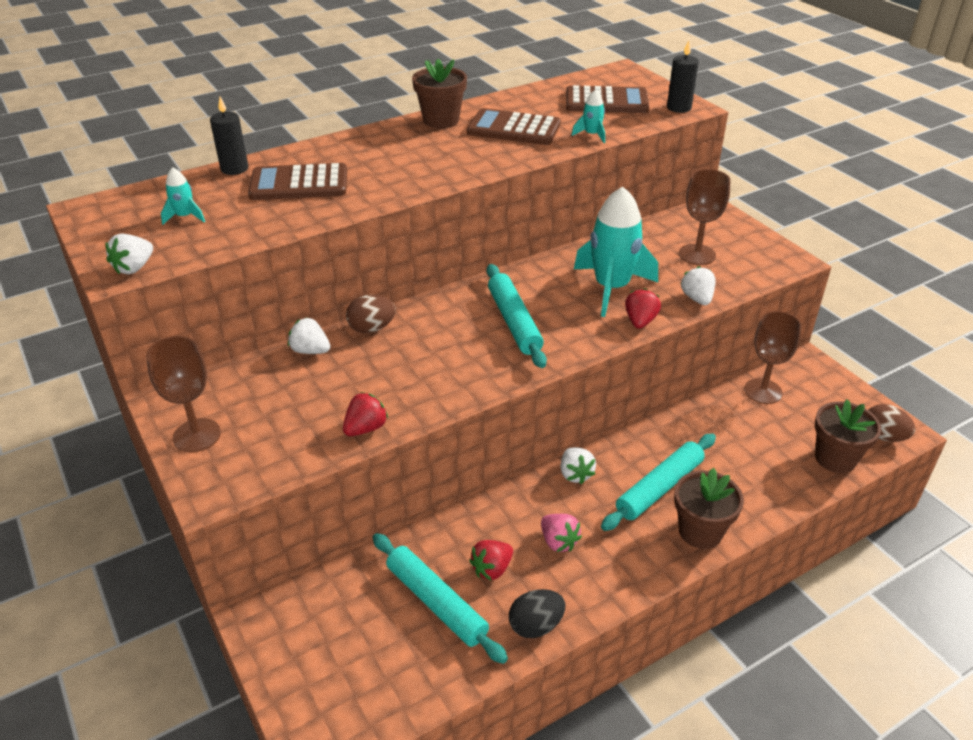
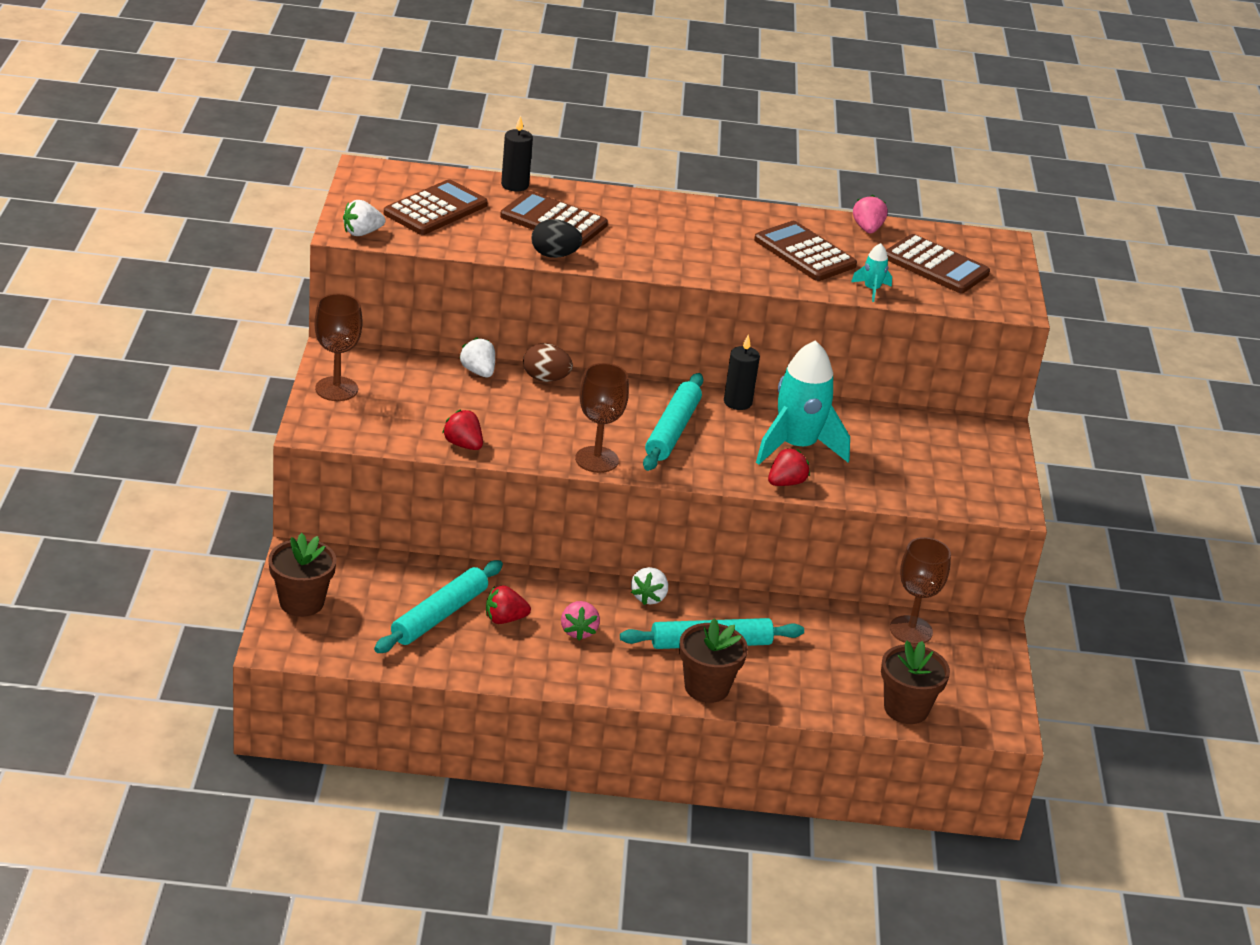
camera: 30 degrees right, 5 degrees down
turquoise rocket [161,167,205,225] -> brown calculator [384,179,488,235]
red strawberry [343,392,388,436] -> red strawberry turned 120 degrees counterclockwise [442,410,483,450]
turquoise rolling pin [372,533,508,664] -> turquoise rolling pin turned 45 degrees clockwise [374,560,503,653]
brown flower pot [412,59,467,128] -> brown flower pot moved to [268,533,336,617]
black egg [509,589,565,638] -> black egg moved to [532,219,582,258]
black candle [667,41,699,113] -> black candle moved to [724,334,760,410]
brown goblet [679,169,731,265] -> brown goblet moved to [575,363,629,473]
white strawberry [681,266,716,305] -> none
brown egg [869,404,916,442] -> none
none -> pink strawberry [853,195,888,234]

